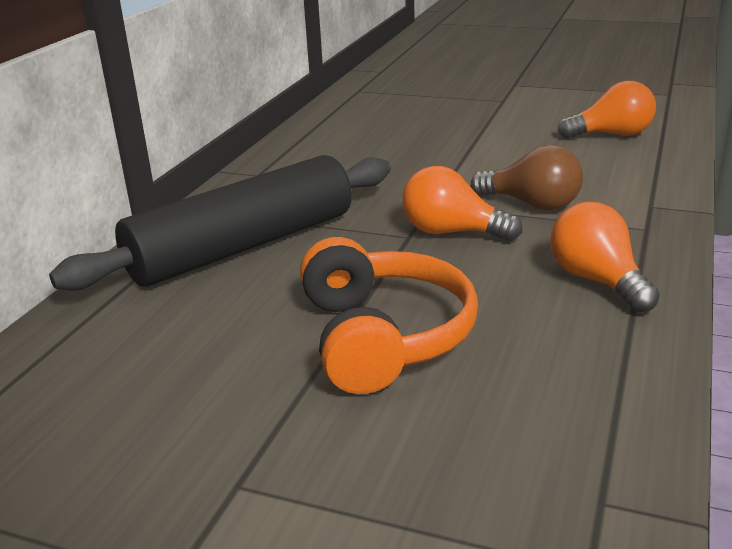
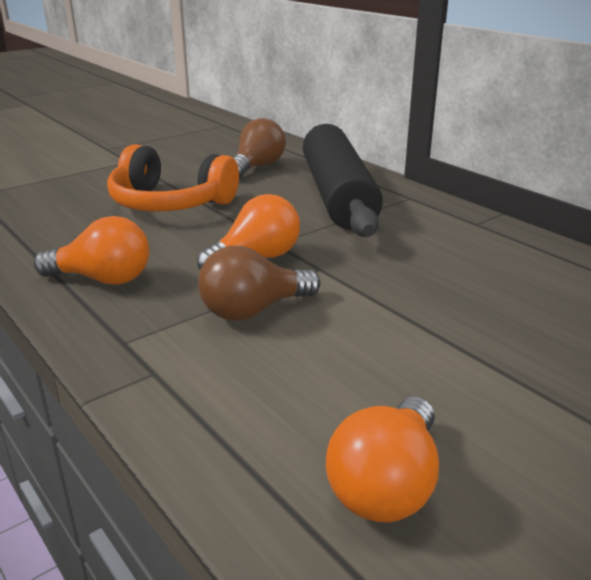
camera: 120 degrees right, 0 degrees up
none -> brown light bulb [234,118,286,178]

